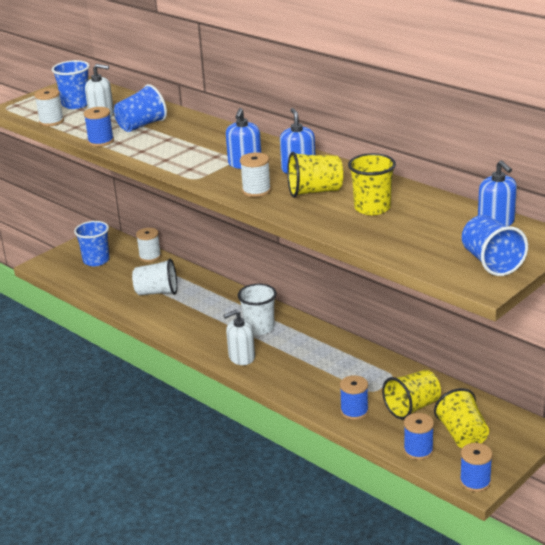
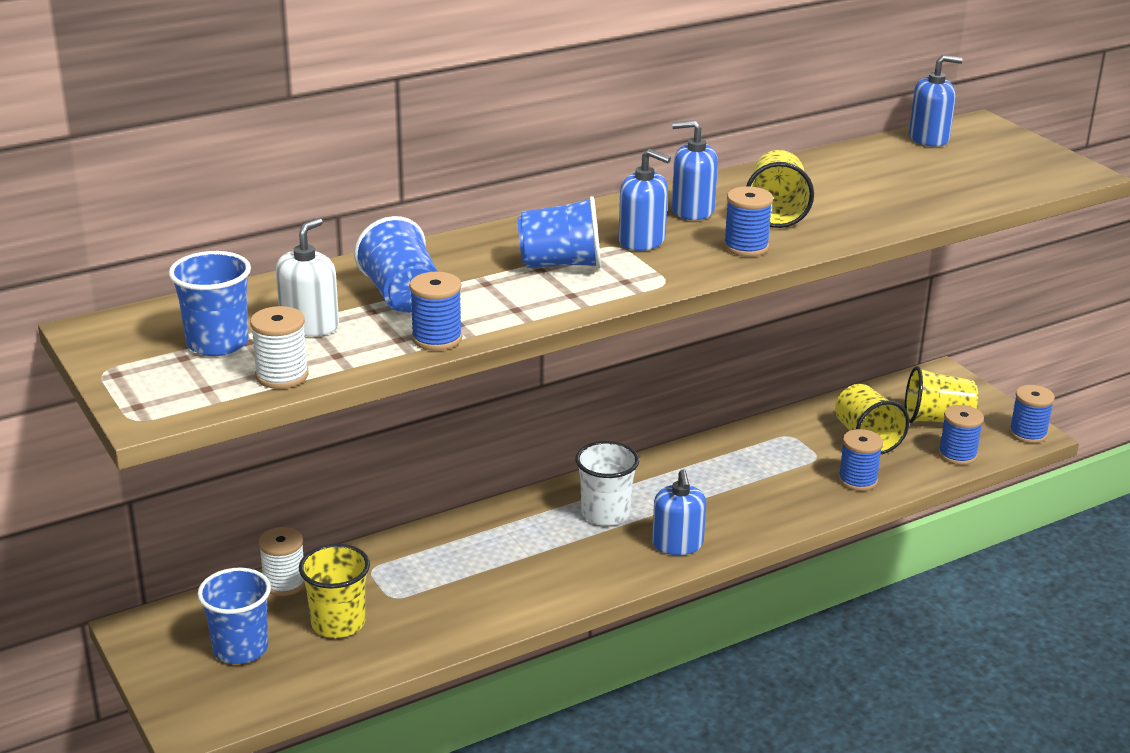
camera: 75 degrees left, 0 degrees up
white cup [132,259,177,295] -> none
white soap dispenser [224,310,255,365] -> blue soap dispenser [652,470,706,555]
white spool [240,152,271,197] -> blue spool [724,186,773,257]
yellow cup [348,153,396,215] -> yellow cup moved to [299,544,370,638]
blue cup [462,215,528,276] -> blue cup moved to [518,196,601,268]

